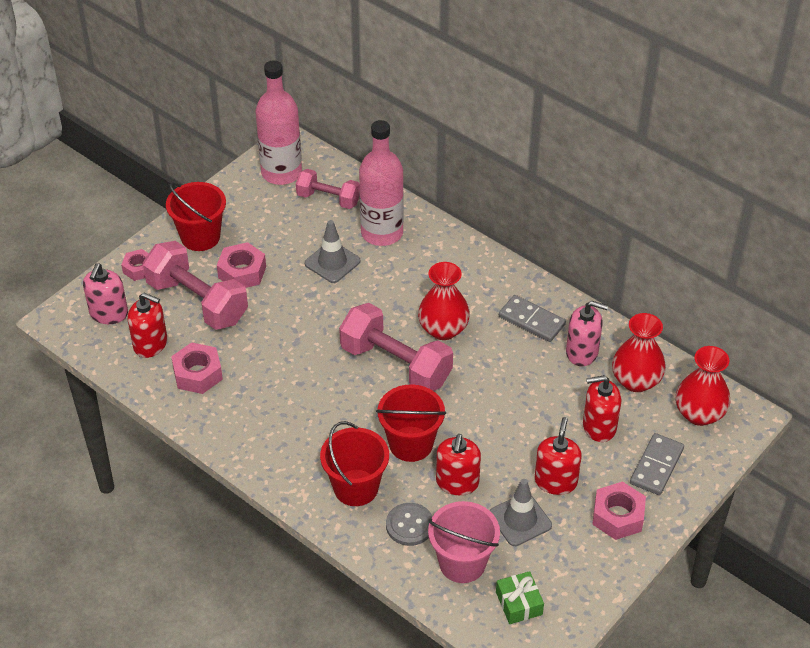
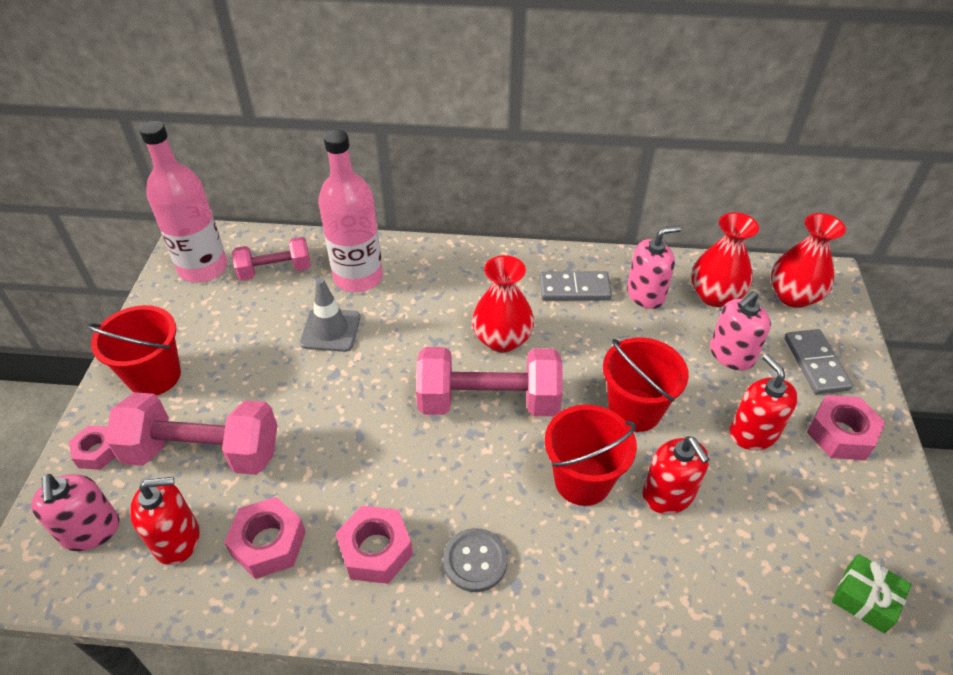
camera: 35 degrees left, 0 degrees up
pink nut [217,242,266,288] -> pink nut moved to [335,506,413,584]
red bucket [320,421,389,506] -> red bucket moved to [603,337,689,432]
grey button [386,503,433,546] -> grey button moved to [443,528,508,592]
pink bucket [428,501,500,583] -> none
grey traffic cone [490,479,552,546] -> none
red soap dispenser [583,375,622,442] -> pink soap dispenser [710,291,771,371]

